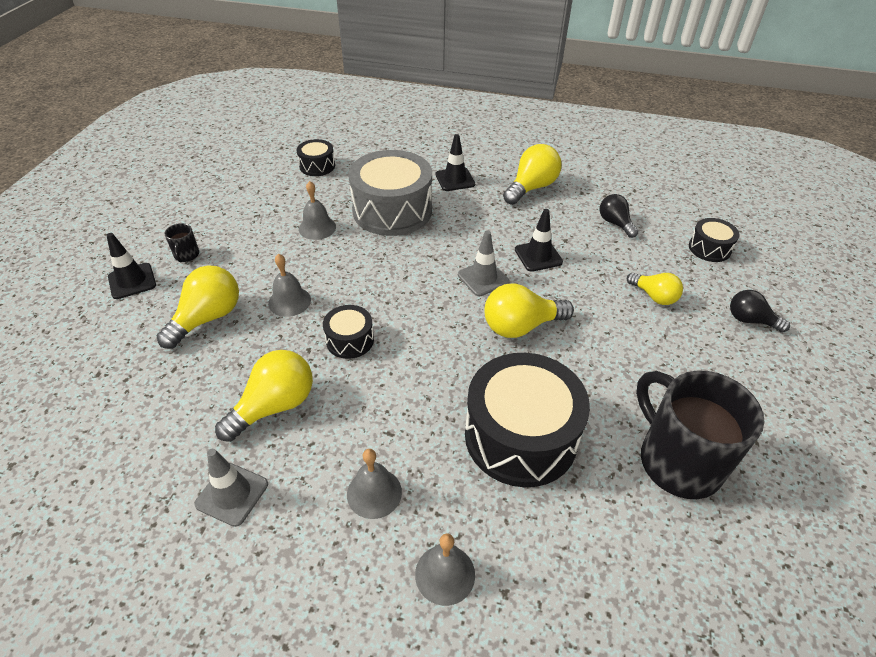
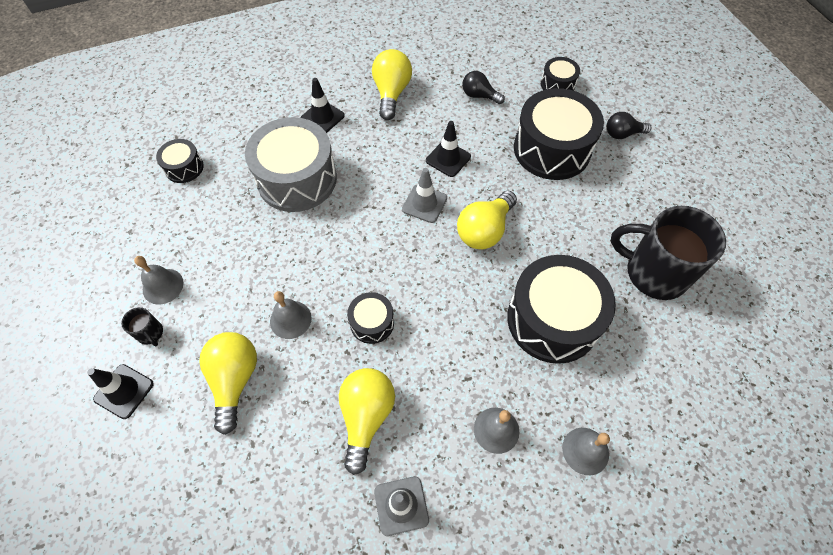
camera: 35 degrees left, 15 degrees up
grey bell [299,181,336,240] -> grey bell moved to [134,256,184,305]
yellow light bulb [627,273,683,305] -> black drum [514,88,604,180]

